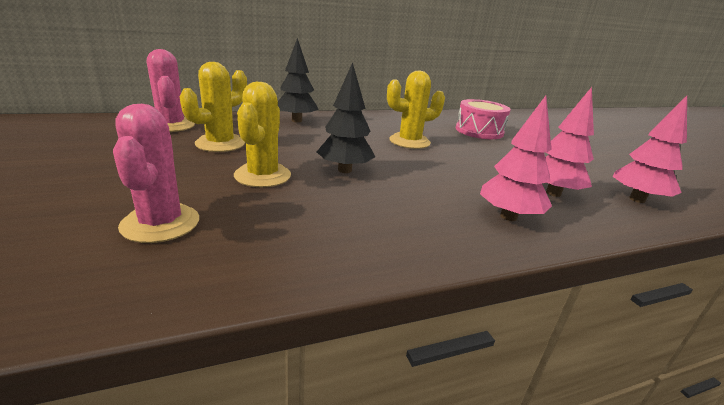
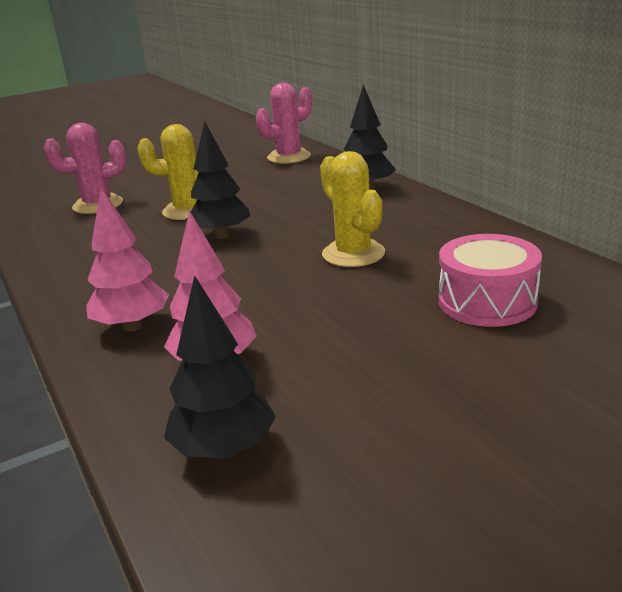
camera: 85 degrees right, 0 degrees up
yellow cactus [180,62,247,152] -> none
pink tree [612,96,687,203] -> black tree [164,275,276,459]

